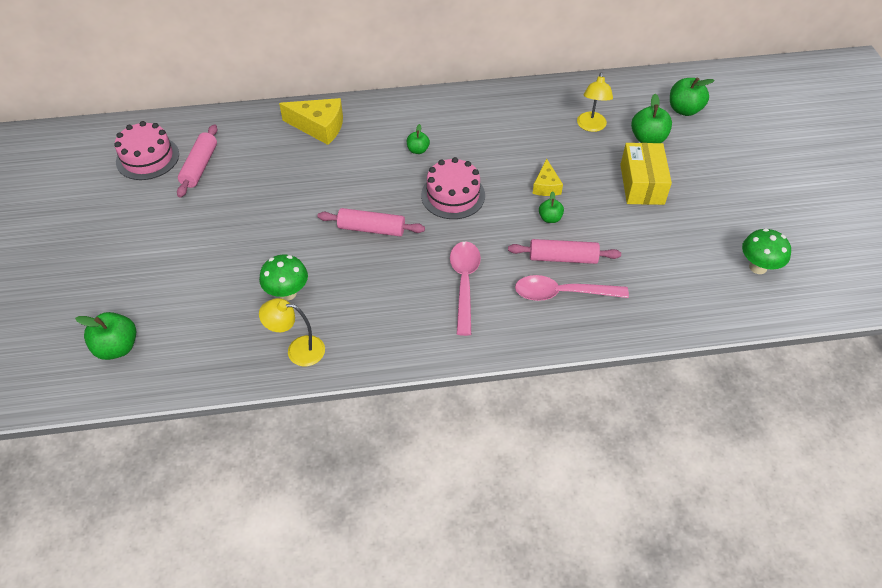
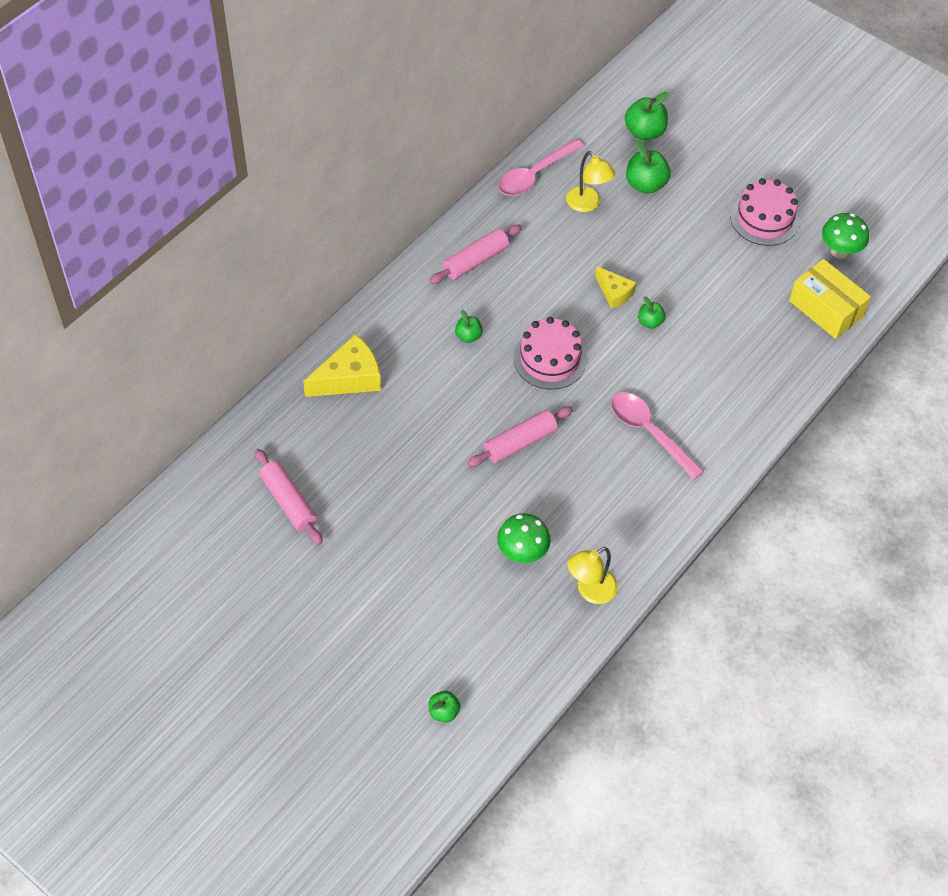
camera: 45 degrees left, 5 degrees up
green apple [75,312,136,360] -> green apple [429,691,460,722], size x0.59
pink cake [114,121,179,180] -> pink cake moved to [730,178,799,246]
pink rolling pin [508,239,621,264] -> pink rolling pin moved to [429,225,522,284]
pink spoon [515,275,629,301] -> pink spoon moved to [498,139,584,196]
yellow box [620,143,672,205] -> yellow box moved to [789,259,871,339]

